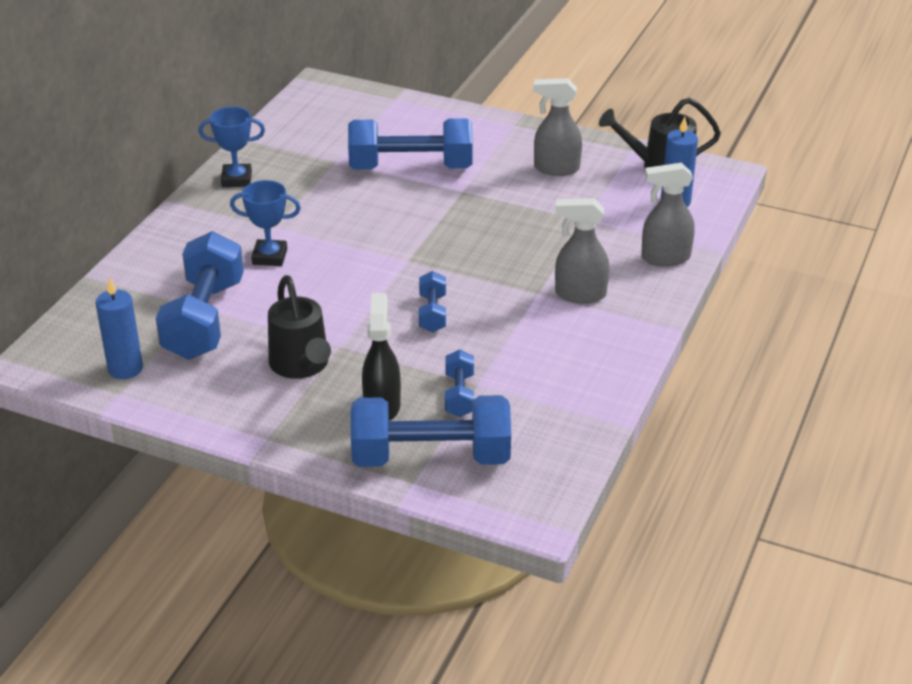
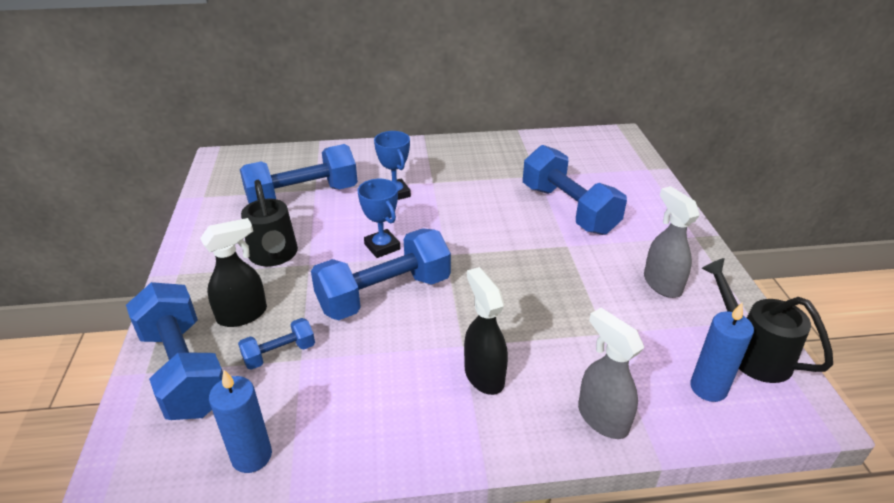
camera: 60 degrees right, 0 degrees up
blue candle [95,277,143,379] -> blue candle moved to [209,370,272,473]
blue trophy [198,107,265,187] -> blue trophy moved to [357,179,400,258]
black watering can [268,275,331,379] -> black watering can turned 60 degrees counterclockwise [241,180,298,266]
blue dumbbell [419,271,446,333] -> blue dumbbell [311,228,451,320], size x2.07
grey spray bottle [555,198,610,303] -> black spray bottle [464,267,508,395]

